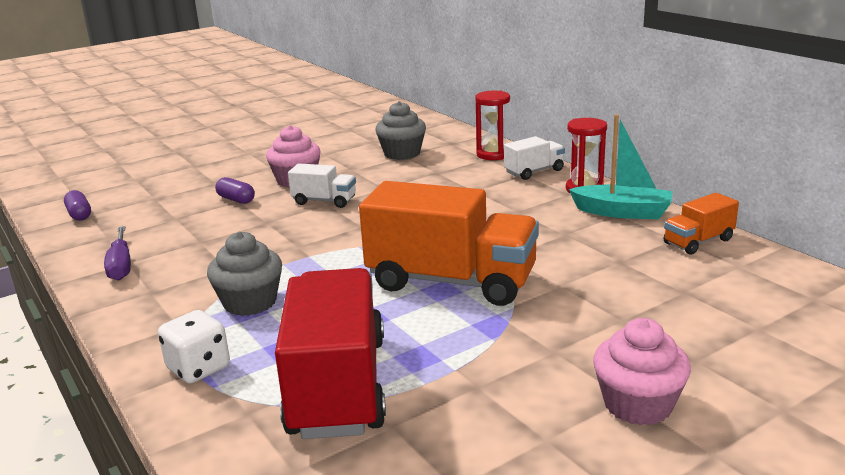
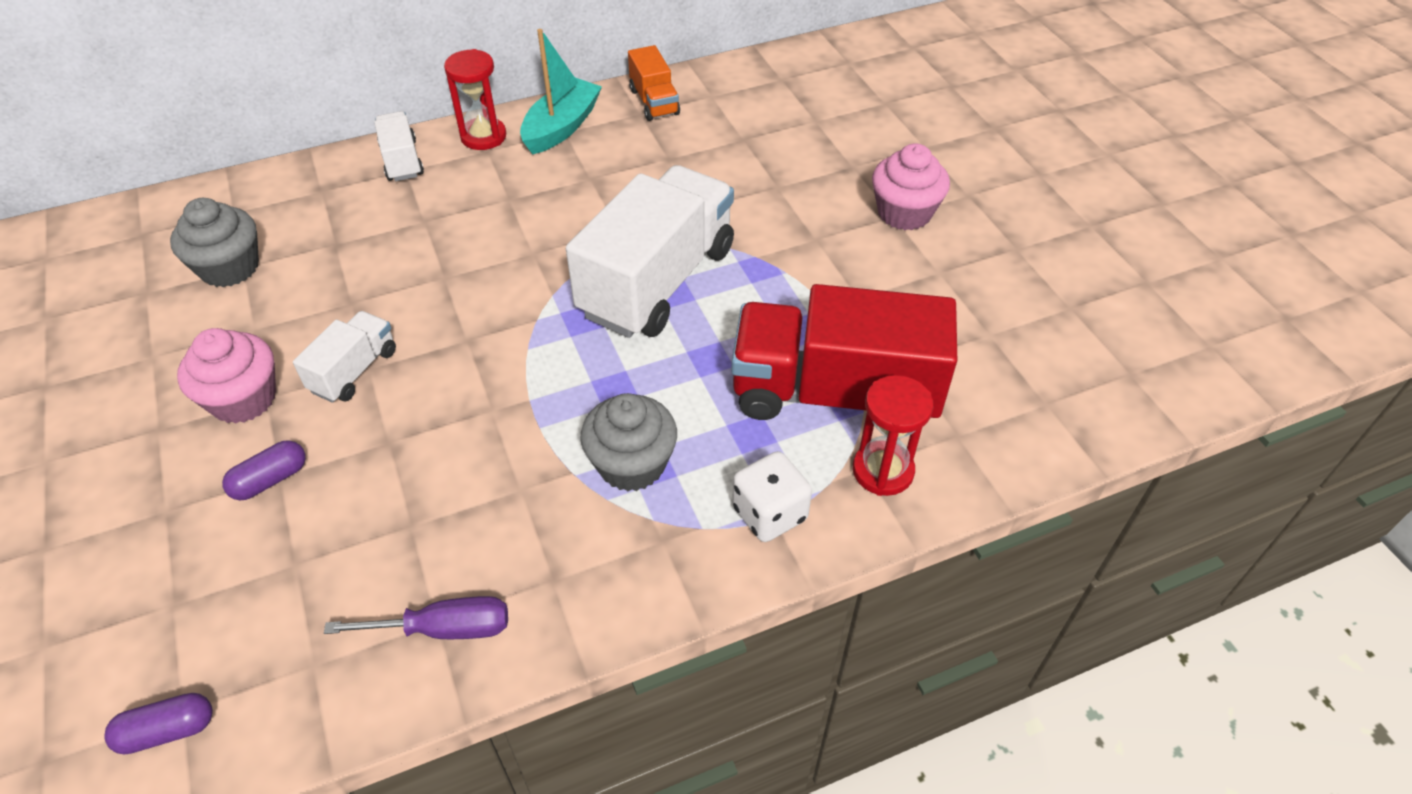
camera: 80 degrees left, 25 degrees up
orange truck [359,181,539,306] -> white truck [566,165,734,338]
red hourglass [475,91,510,160] -> red hourglass moved to [853,375,933,496]

